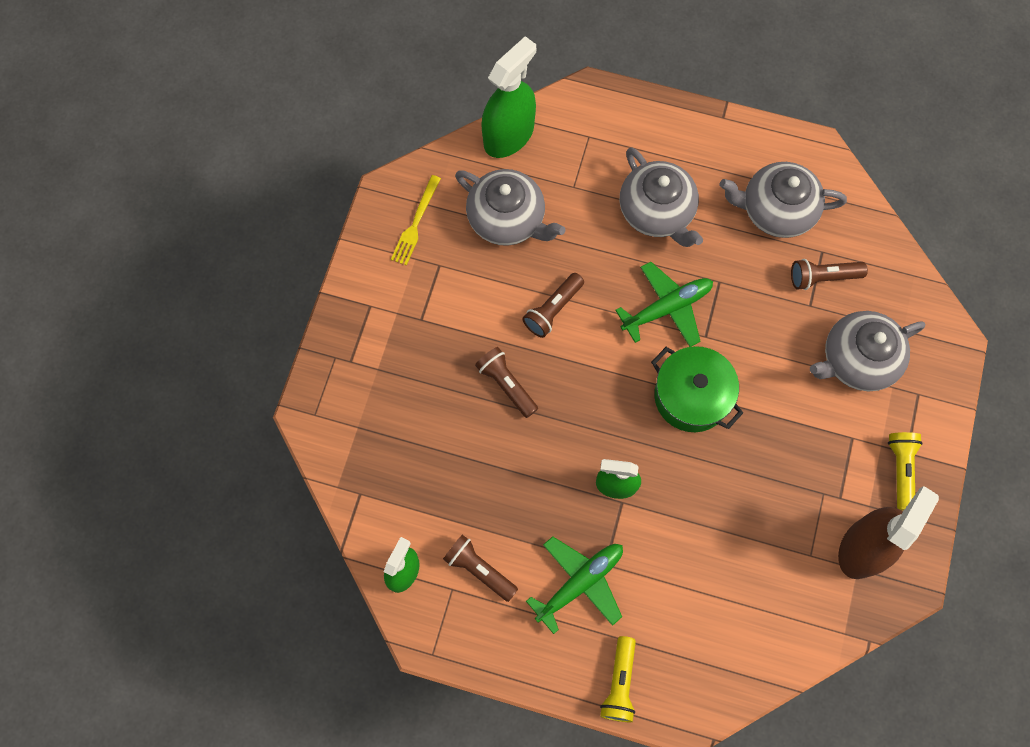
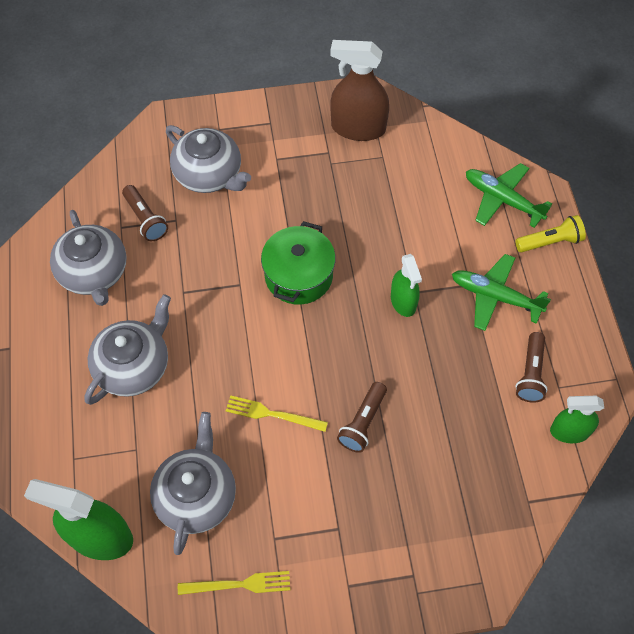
camera: 115 degrees left, 10 degrees down
brown flashlight [522,273,584,338] -> yellow fork [226,395,328,432]
green plane [615,262,713,347] -> green plane moved to [466,163,552,228]
yellow flashlight [888,432,923,511] -> none

